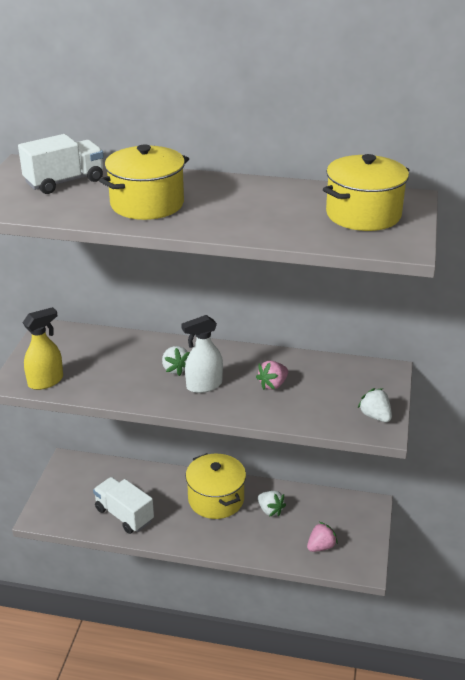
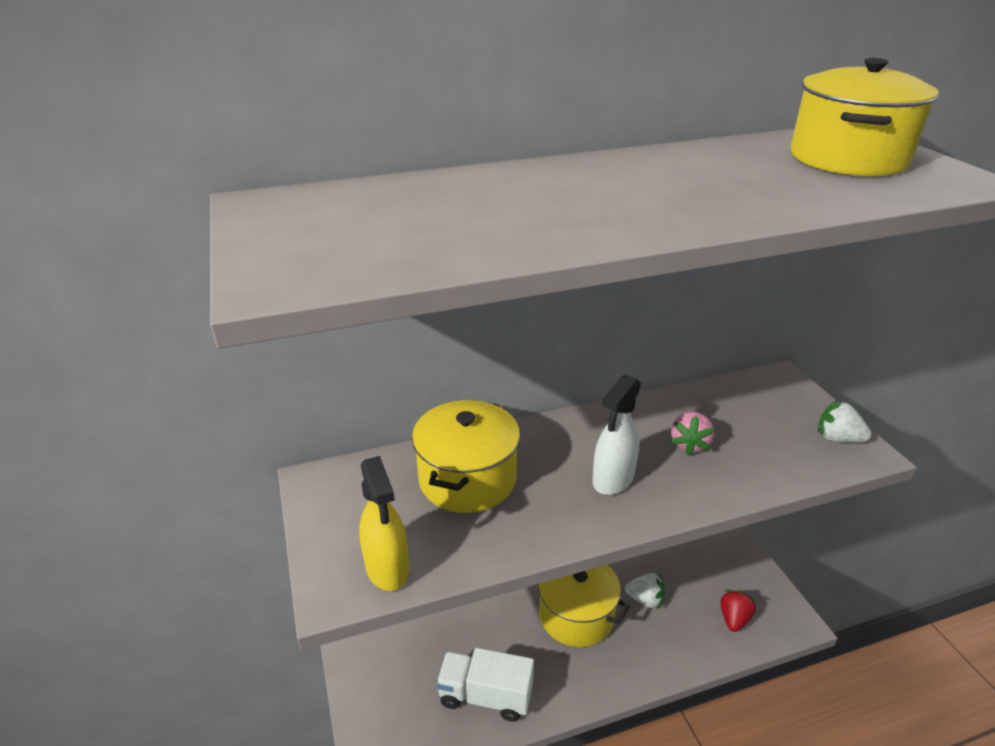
camera: 30 degrees left, 0 degrees up
white truck [18,134,104,194] -> none
yellow spray bottle [23,307,63,390] -> yellow spray bottle turned 135 degrees clockwise [359,456,409,591]
yellow pot [99,145,189,220] -> yellow pot moved to [412,400,520,513]
white strawberry [162,346,190,376] -> none
pink strawberry [307,522,338,552] -> red strawberry [720,590,757,632]

